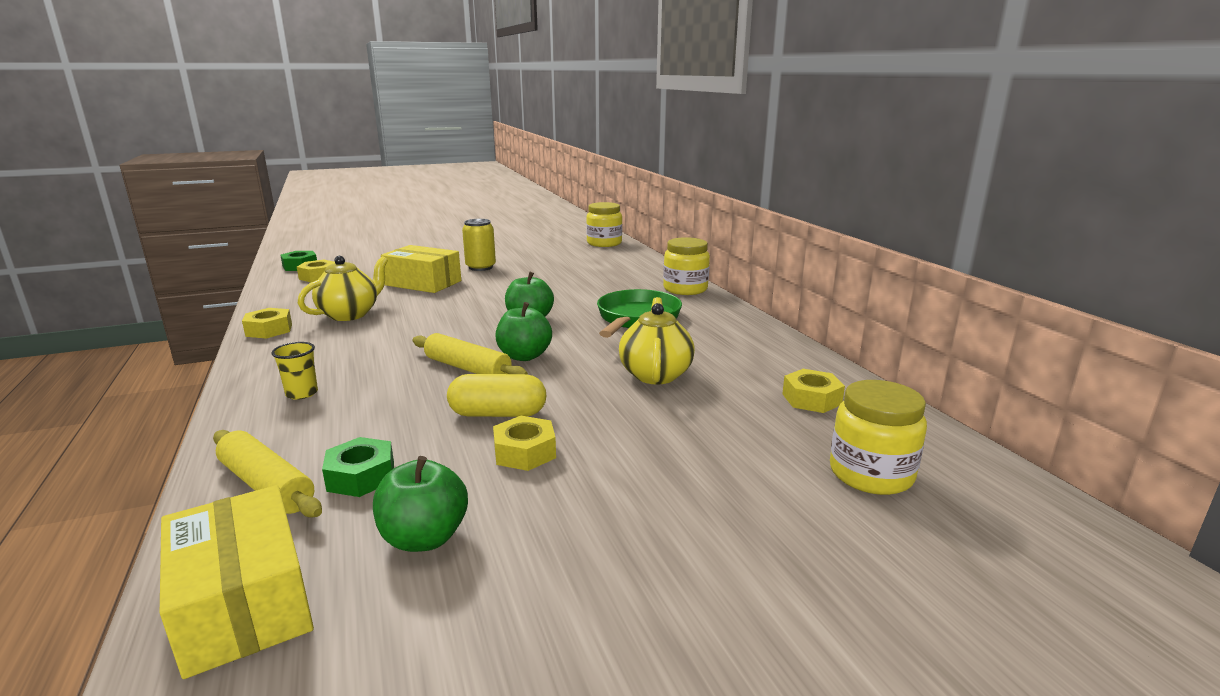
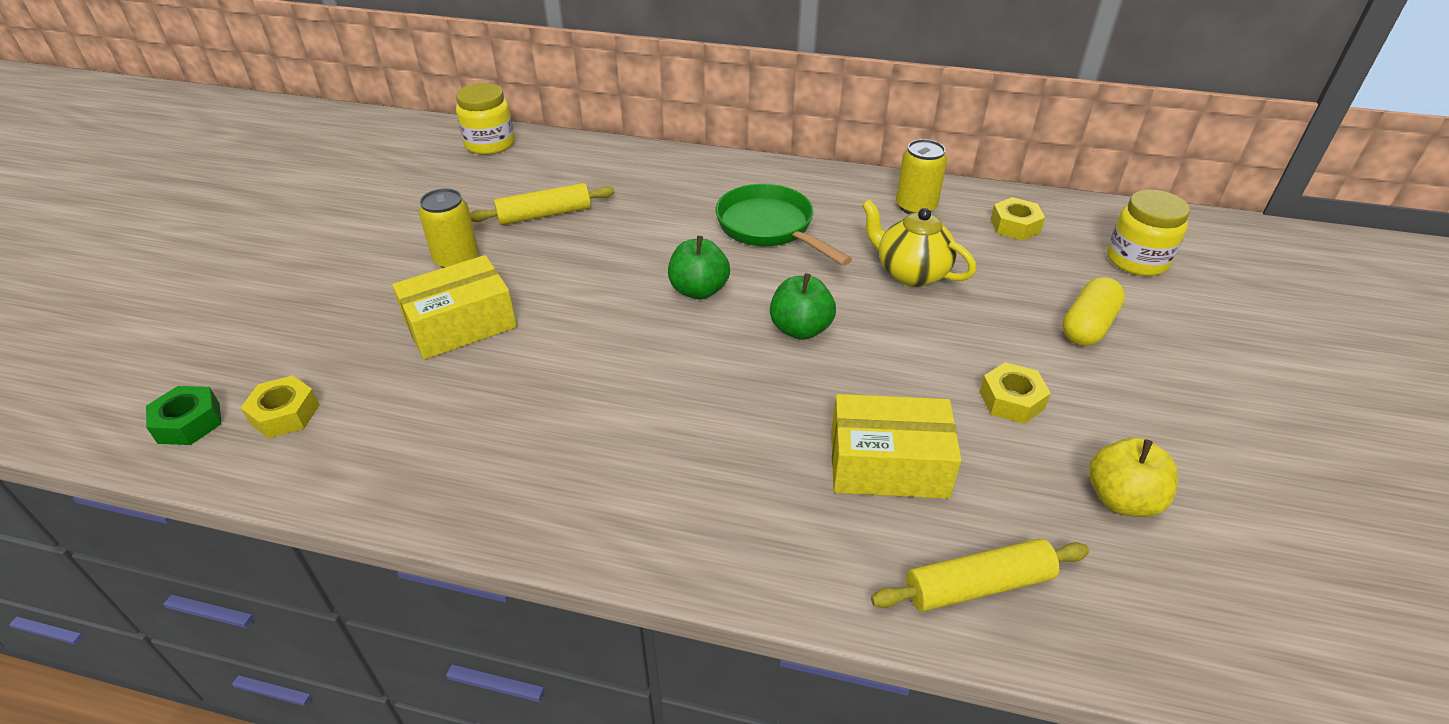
camera: 55 degrees left, 20 degrees up
yellow box [160,485,314,679] -> yellow box moved to [831,394,962,499]
yellow nut [242,308,292,338] -> none
yellow cup [272,342,318,400] -> none
yellow teapot [298,256,388,321] -> none
green nut [322,437,394,497] -> none
green apple [373,456,468,552] -> yellow apple [1089,437,1178,517]
yellow rolling pin [413,333,528,375] -> yellow rolling pin moved to [470,183,615,225]
yellow capsule [447,374,546,417] -> yellow capsule moved to [1063,277,1125,346]
yellow jar [663,237,710,295] -> none
none -> yellow can [896,139,947,214]

